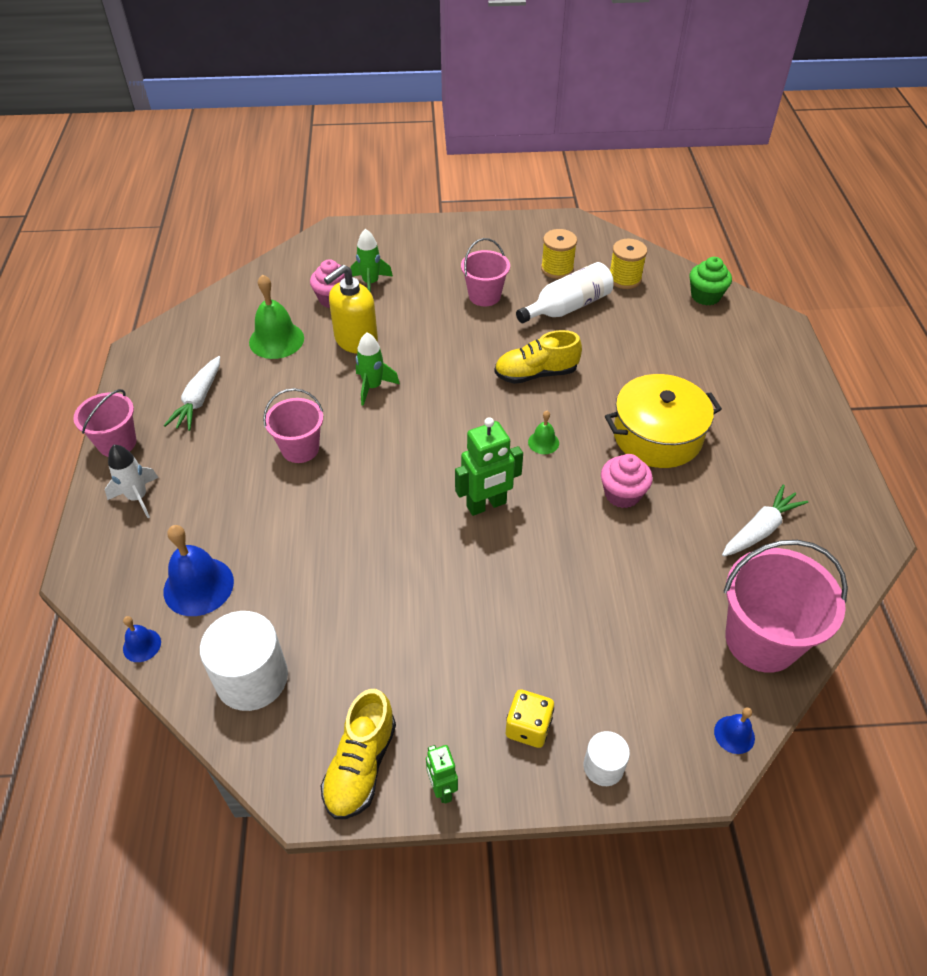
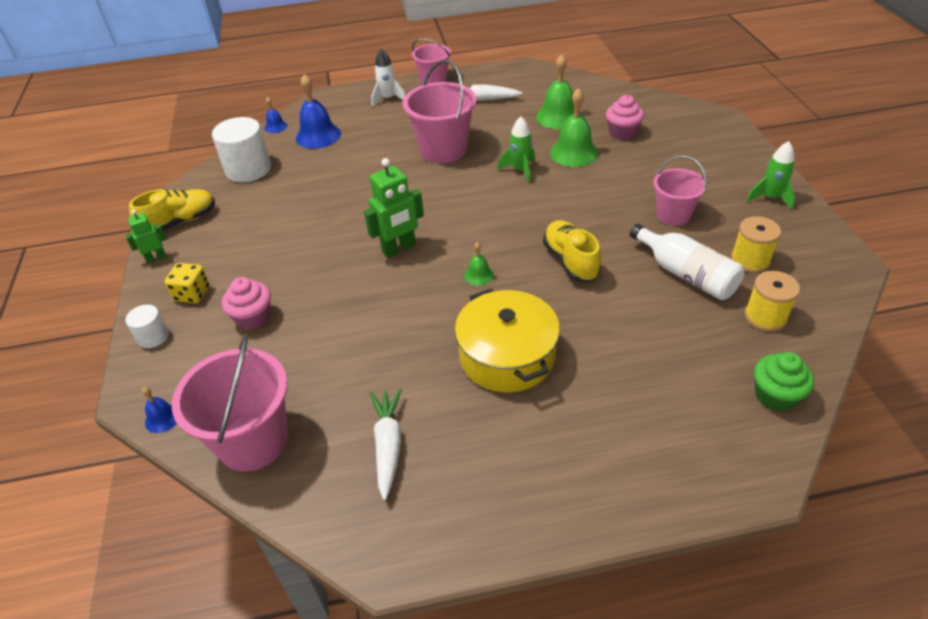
camera: 85 degrees right, 5 degrees down
pink bucket [263,388,323,463] -> pink bucket [403,60,476,163], size x1.61
yellow shoe [321,689,396,819] -> yellow shoe turned 135 degrees clockwise [129,189,215,233]
yellow soap dispenser [324,265,378,354] -> green bell [550,88,598,167]
green rocket [351,229,393,293] -> green rocket moved to [746,141,795,210]
green robot [455,417,523,516] -> green robot turned 90 degrees counterclockwise [364,158,424,258]
pink cupcake [601,454,653,508] -> pink cupcake moved to [222,277,271,330]
white carrot [722,485,808,557] -> white carrot turned 135 degrees counterclockwise [370,388,402,500]

